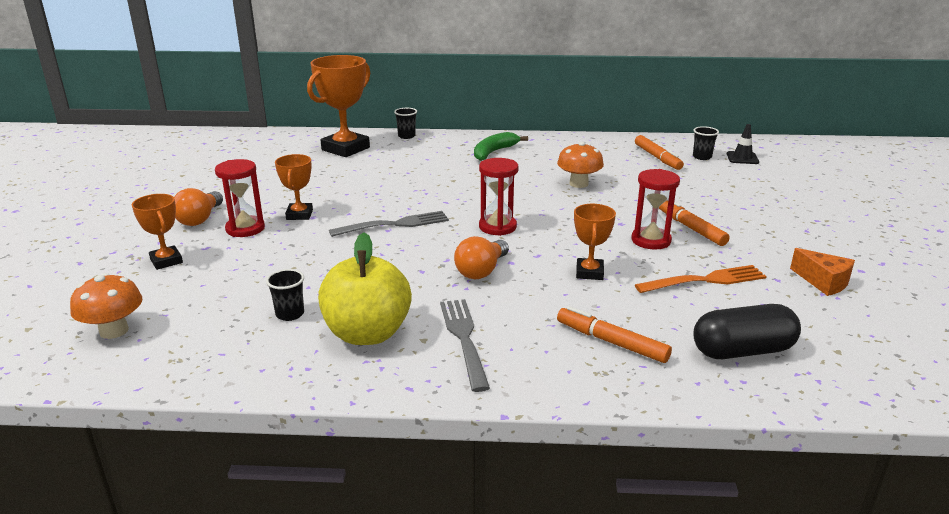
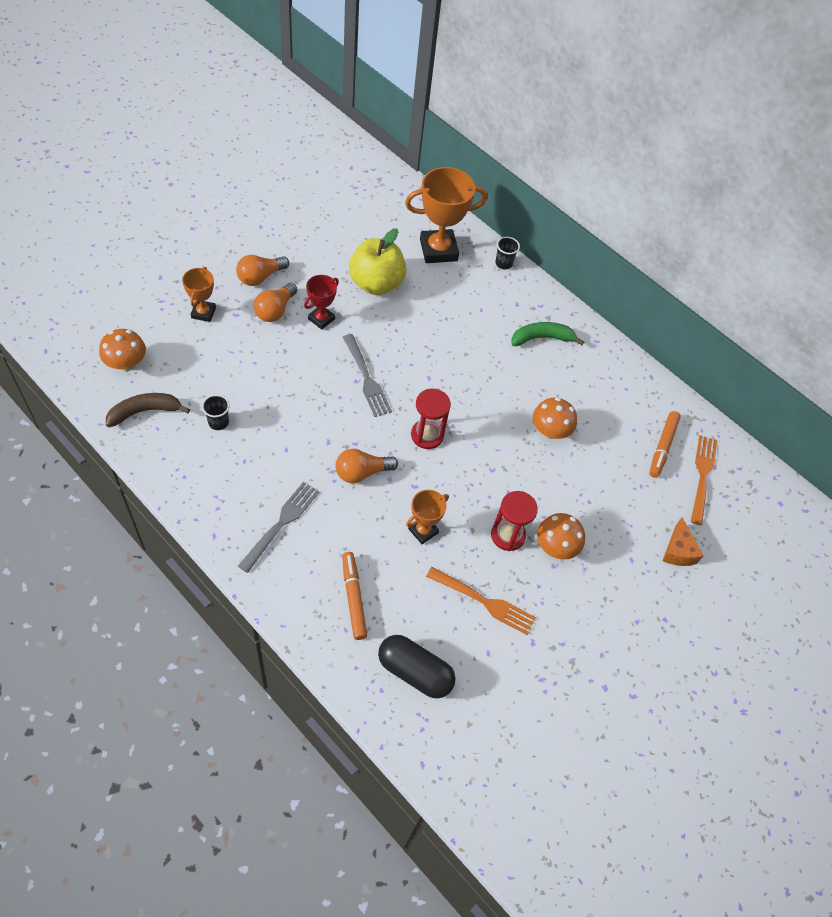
camera: 35 degrees right, 30 degrees up
red hourglass [215,159,265,237] -> orange light bulb [254,283,298,322]
orange trophy [275,154,313,220] -> red trophy [304,275,339,330]
yellow apple [318,232,412,345] -> yellow apple moved to [349,228,406,295]
grey fork [329,211,449,237] -> grey fork turned 45 degrees clockwise [343,334,392,417]
orange marker [659,199,730,246] -> orange mushroom [537,513,585,560]
black cup [693,126,719,160] -> orange fork [691,435,717,525]
black traffic cone [727,124,759,164] -> none
orange cheese [790,248,855,296] -> orange cheese moved to [662,517,703,566]
none -> brown banana [106,393,190,427]

